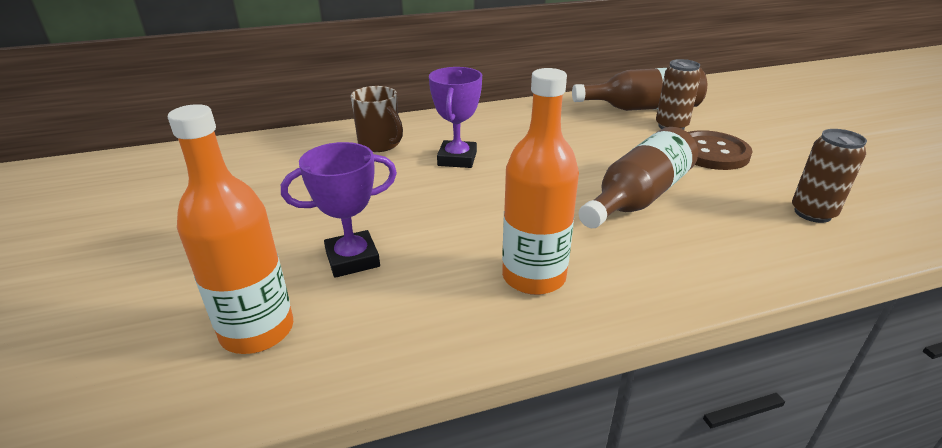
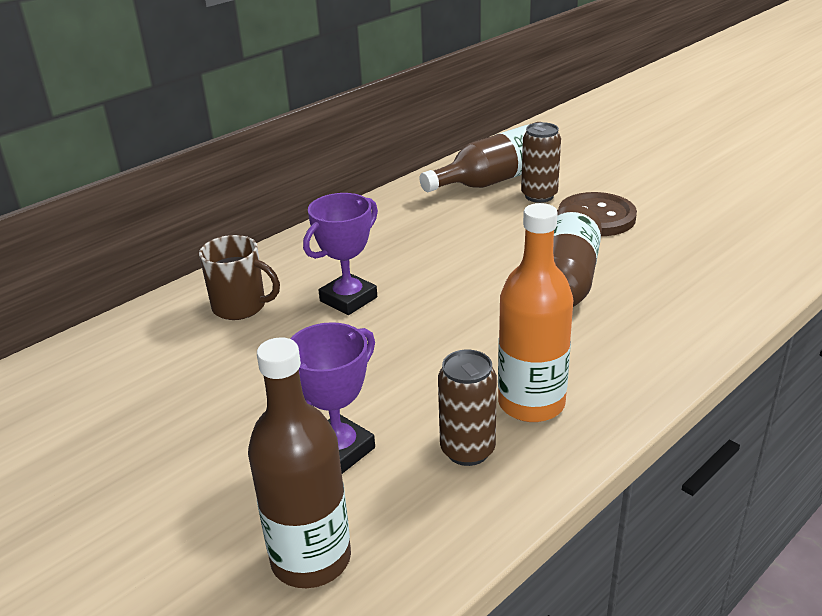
camera: 25 degrees left, 0 degrees up
orange bottle [168,104,293,354] -> brown bottle [248,337,351,588]
purple trophy [429,67,482,168] -> purple trophy turned 60 degrees clockwise [303,193,378,315]
brown can [792,129,867,223] -> brown can moved to [438,350,497,466]

